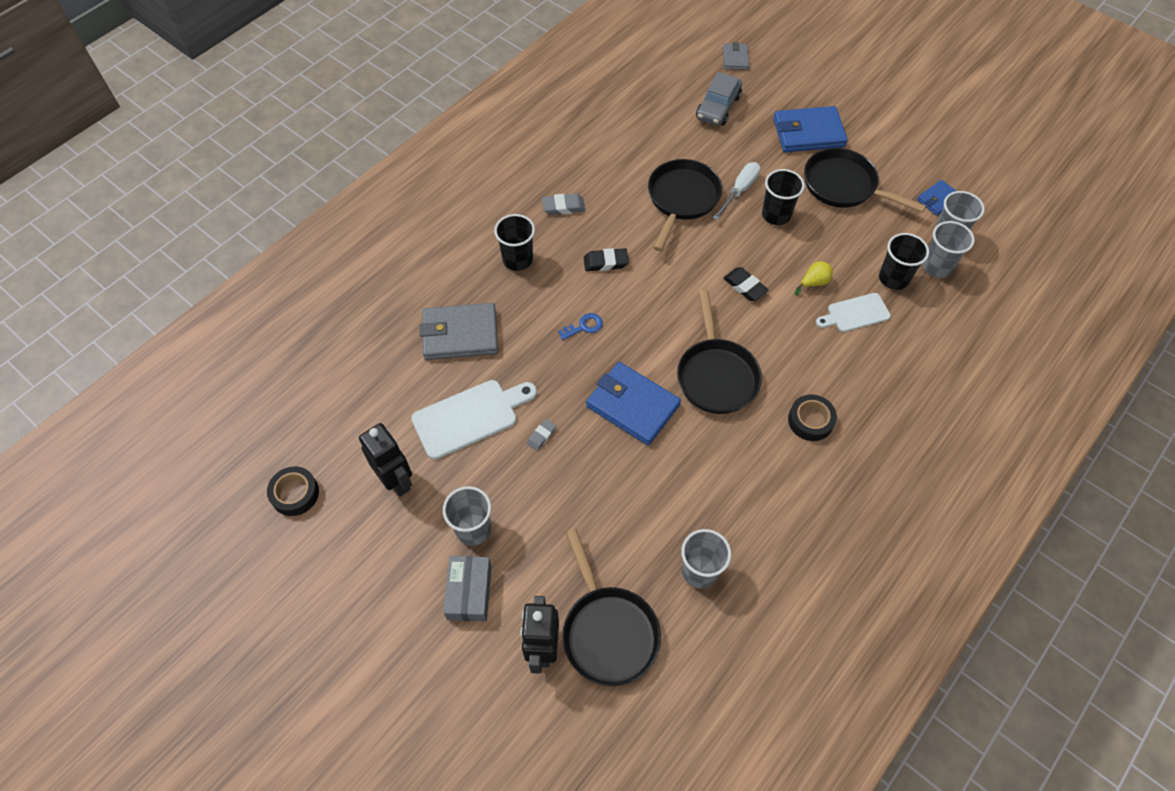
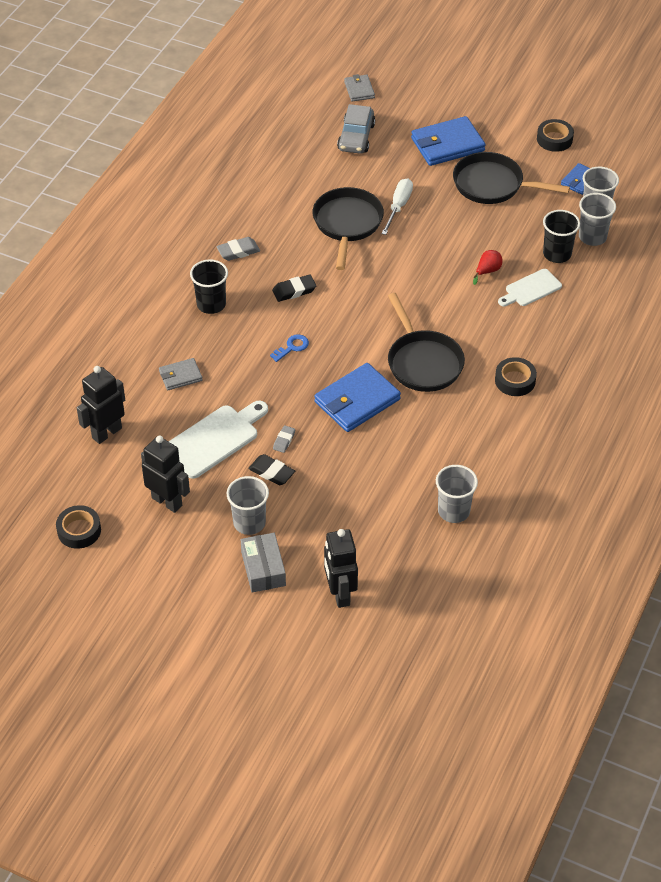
camera: 15 degrees left, 10 degrees down
grey wallet [420,303,498,360] -> grey wallet [159,358,203,390], size x0.54
black pan [562,529,661,686] -> none
blue wallet [586,362,681,445] -> blue wallet turned 60 degrees counterclockwise [314,363,401,432]
black eraser [723,267,769,301] -> black eraser moved to [248,454,295,485]
black cup [762,169,805,225] -> none
yellow pear [795,261,833,296] -> red pear [473,250,502,285]
none -> black robot [77,366,125,444]
none -> black tape [537,119,574,152]

